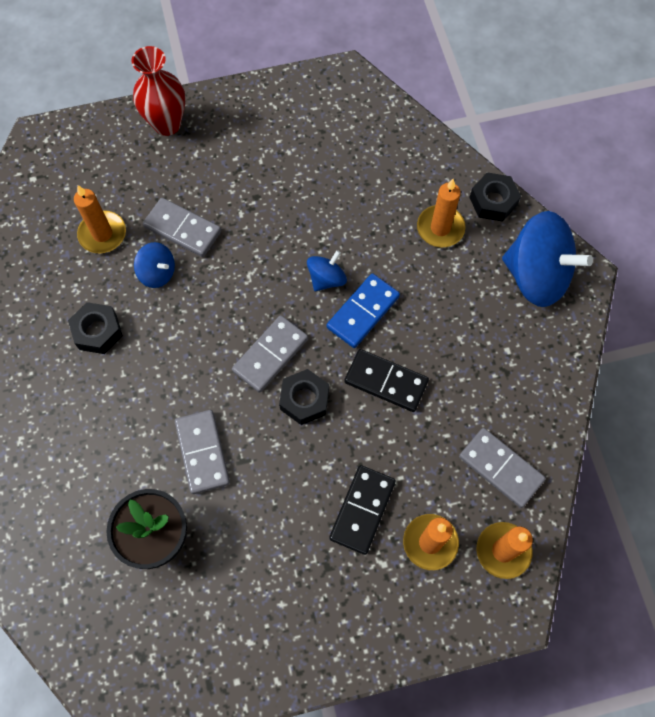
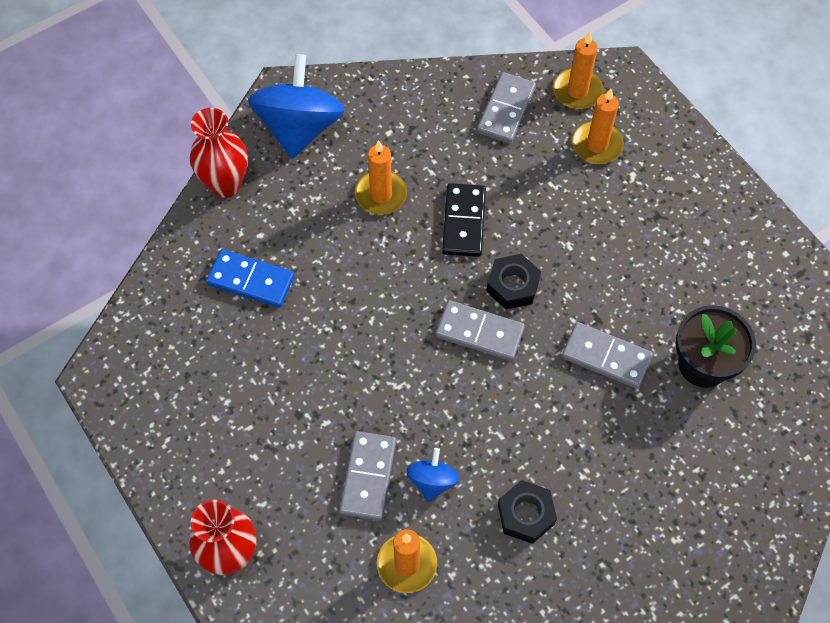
camera: 110 degrees left, 5 degrees down
grey domino [175,410,230,494] -> grey domino turned 60 degrees clockwise [562,322,653,389]
blue spinning top [307,250,347,291] -> none
blue domino [326,273,400,348] -> blue domino moved to [206,249,295,308]
black domino [329,465,396,555] -> none
orange candle [417,179,466,247] -> orange candle moved to [355,140,407,215]
black nut [469,172,521,222] -> red vase [190,108,248,198]

